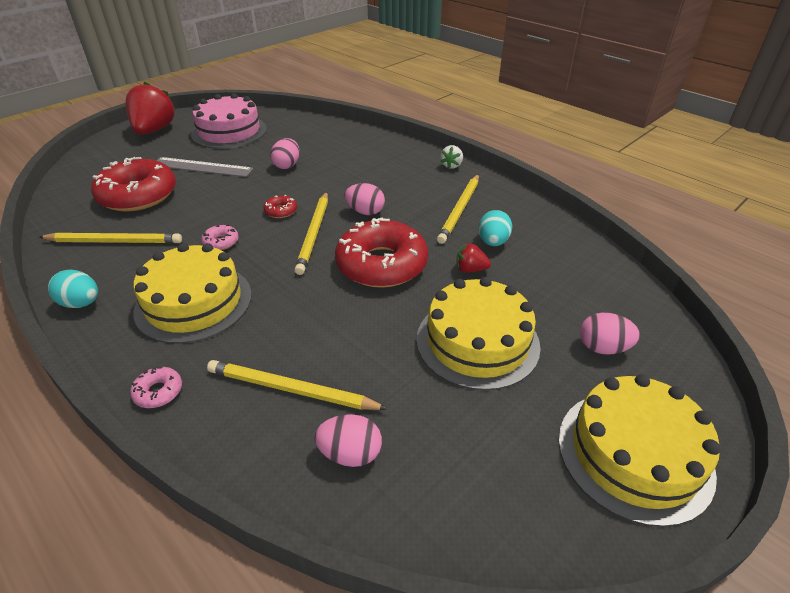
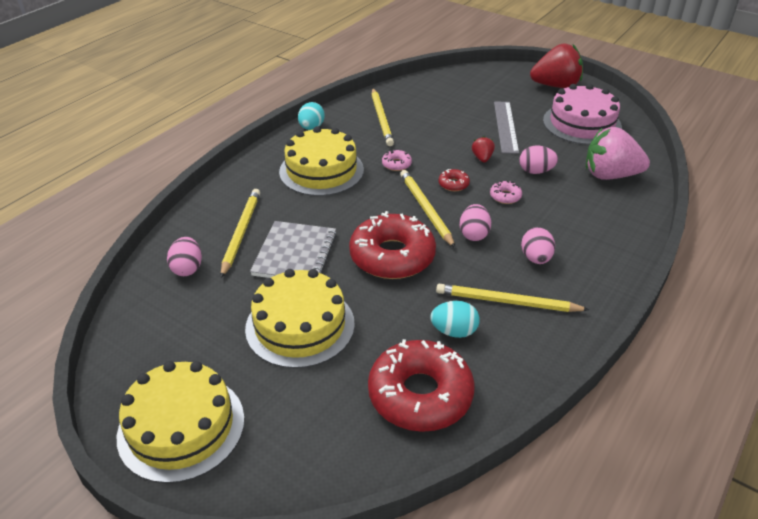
camera: 80 degrees right, 0 degrees up
red donut [91,157,176,212] -> red donut moved to [368,339,475,432]
pink donut [130,366,182,408] -> pink donut moved to [490,180,522,204]
yellow pencil [295,192,328,275] -> yellow pencil turned 75 degrees clockwise [400,170,455,248]
white strawberry [441,145,463,169] -> none
red strawberry [456,243,491,273] -> red strawberry moved to [472,136,495,162]
pink egg [580,313,640,355] -> pink egg moved to [521,227,555,264]
none -> grey notebook [250,221,337,278]
none -> pink strawberry [586,127,650,180]

